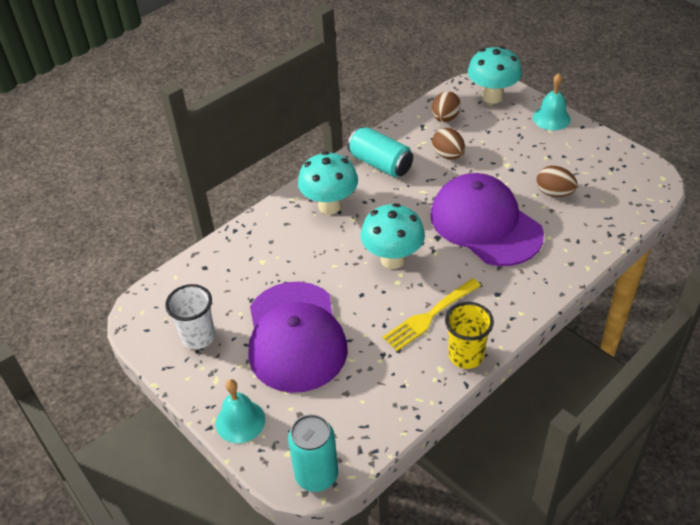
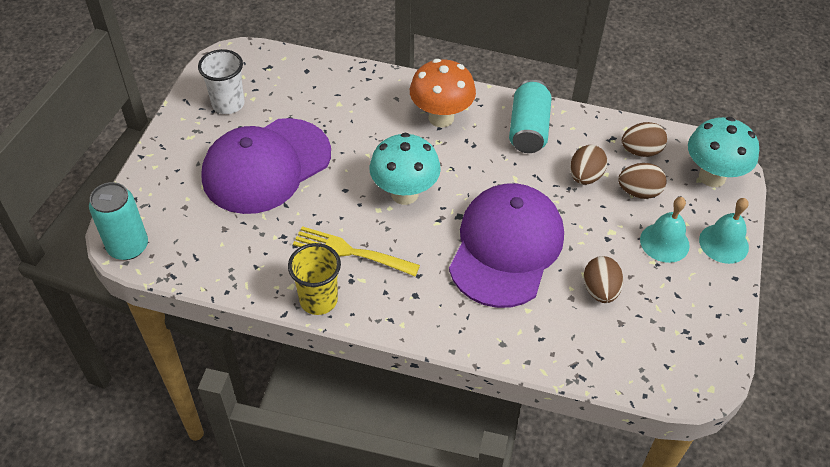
camera: 55 degrees right, 5 degrees up
turquoise bell [216,379,265,443] -> turquoise bell moved to [640,197,690,263]
turquoise mushroom [298,151,358,215] -> orange mushroom [410,59,476,128]
none -> brown egg [618,163,667,199]

